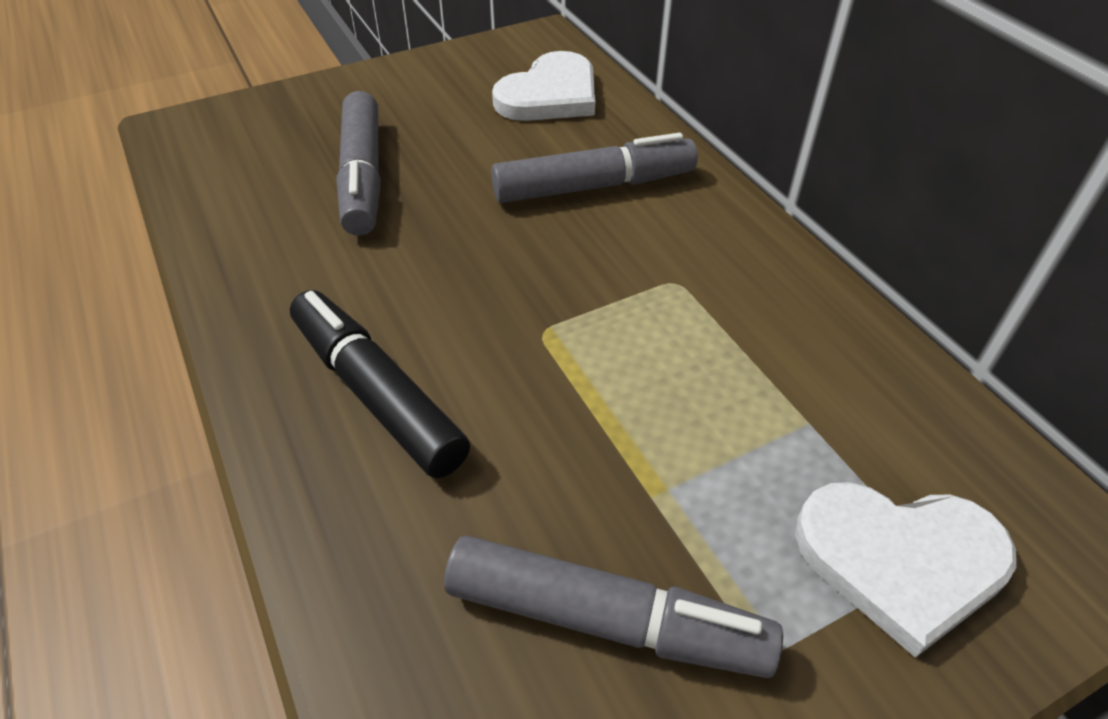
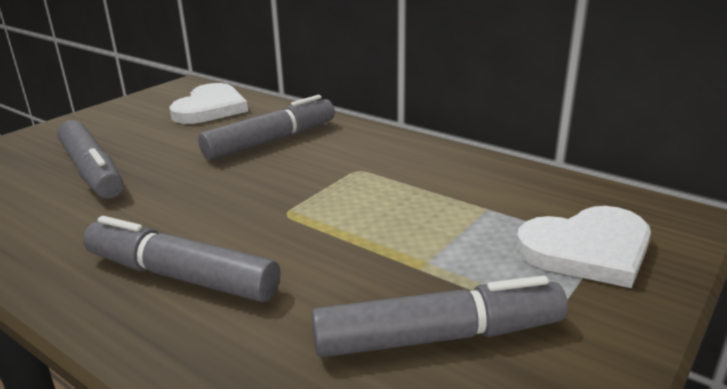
camera: 25 degrees left, 20 degrees down
black marker [290,290,470,478] -> grey marker [83,216,280,302]

